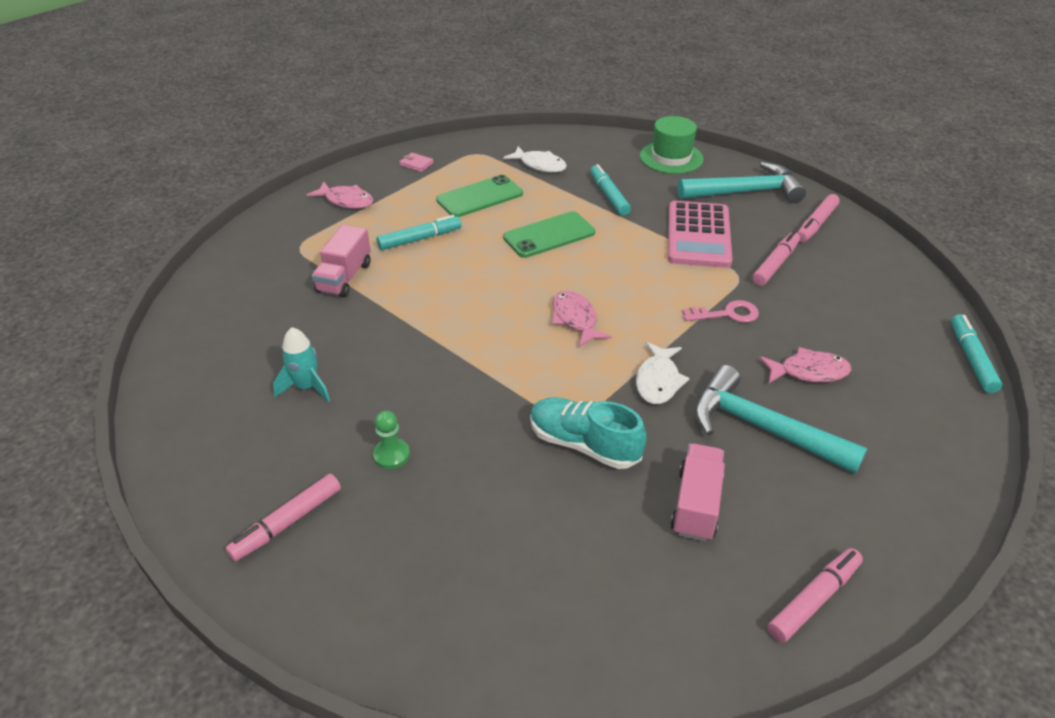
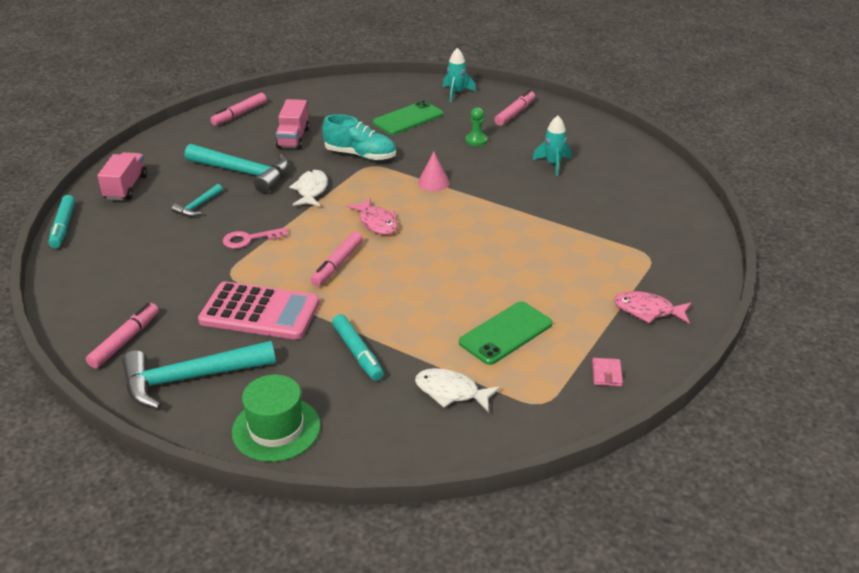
camera: 170 degrees right, 5 degrees down
pink truck [312,225,371,297] -> pink truck moved to [97,152,147,200]
turquoise marker [377,215,461,250] -> none
pink wallet [399,153,434,172] -> pink wallet turned 75 degrees clockwise [592,358,623,386]
green phone [503,211,595,258] -> green phone moved to [373,101,443,135]
pink calculator [668,201,733,268] -> pink calculator turned 105 degrees clockwise [198,281,320,340]
pink marker [752,231,800,286] -> pink marker moved to [310,231,363,286]
pink fish [759,347,851,383] -> turquoise hammer [172,184,223,217]
none -> pink cone [418,152,450,191]
none -> turquoise rocket [443,48,476,102]

